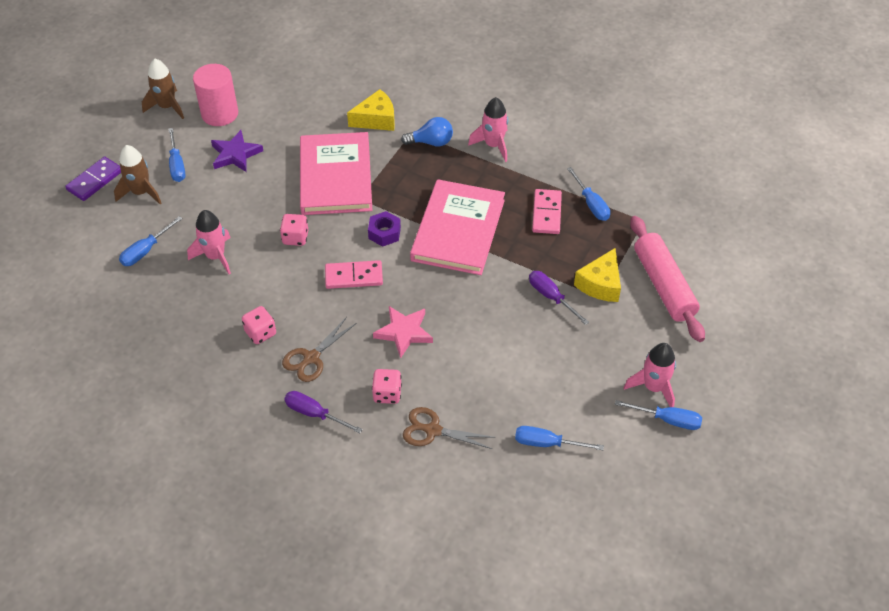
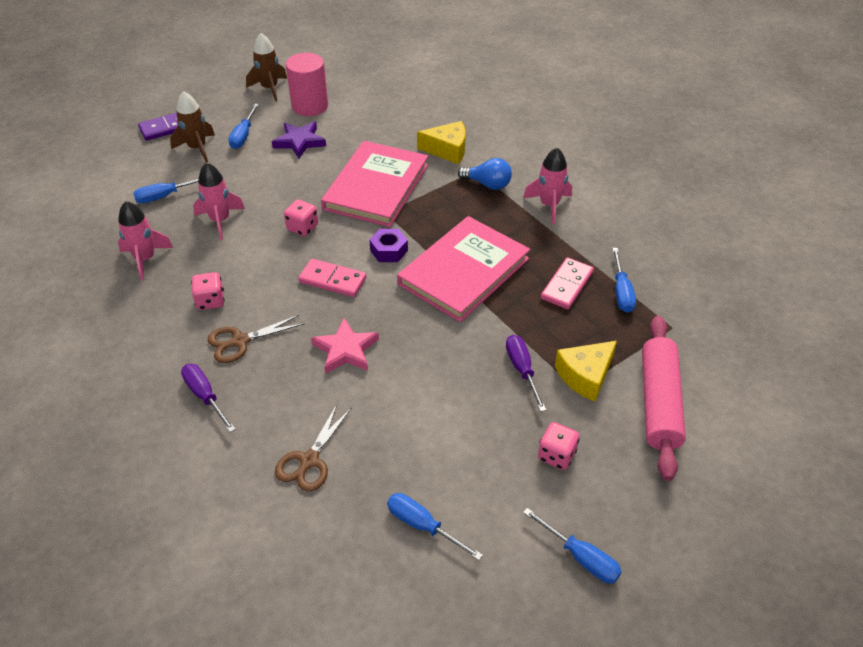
camera: 25 degrees right, 5 degrees down
pink dice [372,369,402,404] -> pink dice moved to [538,422,580,470]
brown scissors [403,407,496,449] -> brown scissors turned 105 degrees counterclockwise [275,403,352,492]
pink rocket [624,343,676,407] -> pink rocket moved to [118,201,173,280]

